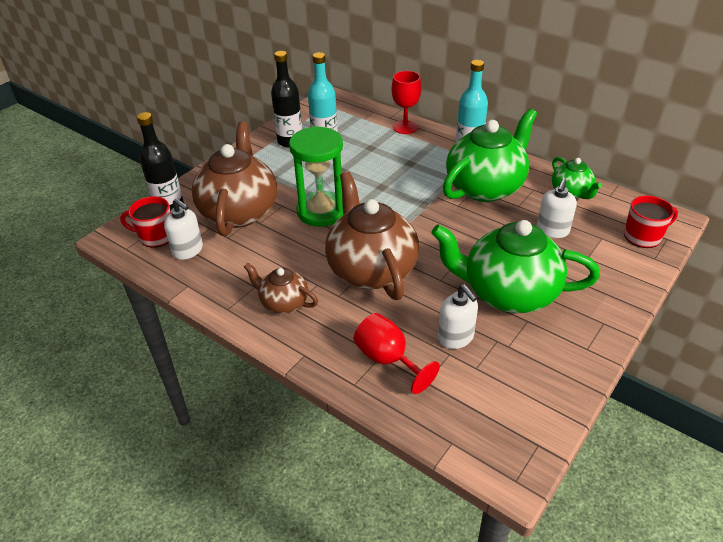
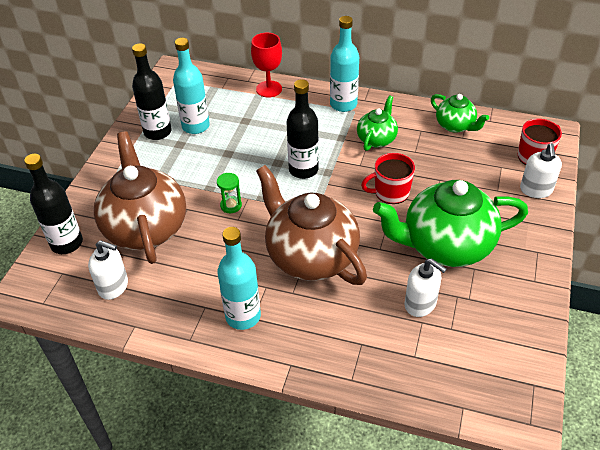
camera: 20 degrees left, 5 degrees up
red mug [120,196,171,248] -> red mug moved to [361,153,415,204]
brown teapot [244,263,318,314] -> turquoise bottle [217,227,261,330]
green hourglass [289,126,343,227] -> green hourglass [217,173,242,213], size x0.42
red goblet [354,313,440,394] -> none
green teapot [443,108,537,202] -> green teapot [357,96,398,151], size x0.51
white soap dispenser [537,178,577,238] -> white soap dispenser moved to [520,143,562,198]
none -> black bottle [287,79,319,179]

